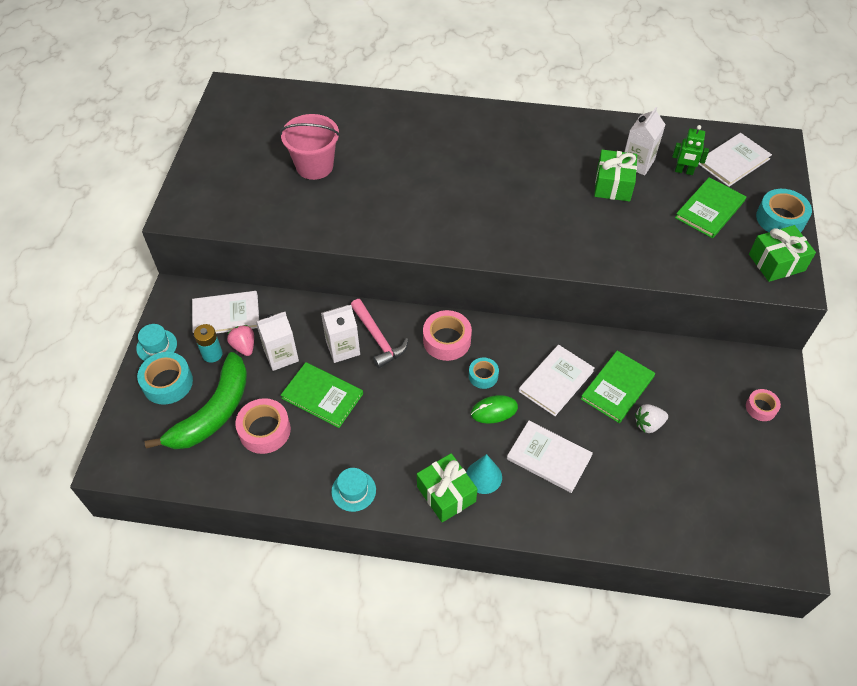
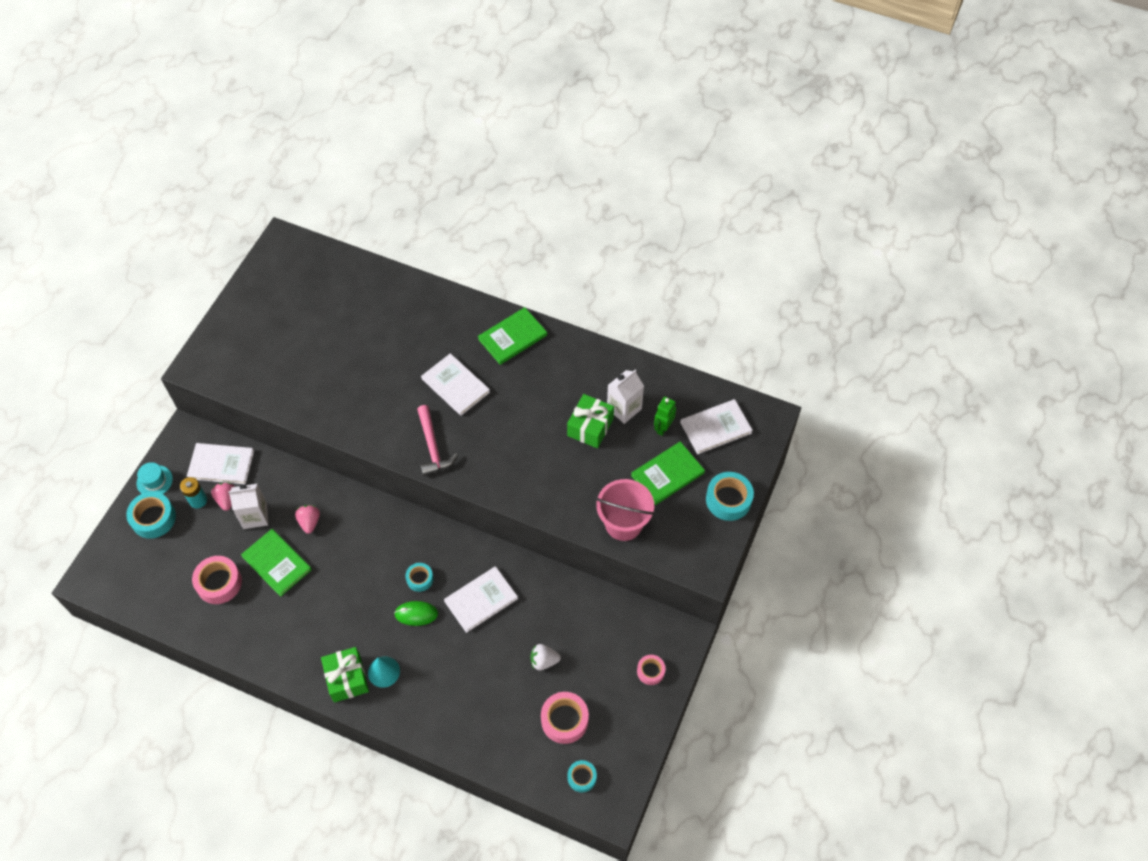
camera: 15 degrees right, 5 degrees up
green banana [145,352,247,449] -> none
pink bucket [280,114,340,180] -> pink bucket moved to [596,479,654,541]
white carton [321,305,360,363] -> pink strawberry [295,505,320,534]
turquoise hat [331,468,376,512] -> none
pink hammer [351,299,408,368] -> pink hammer moved to [417,405,458,476]
pink tape [423,310,472,361] -> pink tape moved to [541,692,589,744]
white book [507,421,593,493] -> white book moved to [421,353,490,416]
green book [581,351,655,423] -> green book moved to [478,307,547,365]
green robot [672,125,709,175] -> green robot turned 90 degrees clockwise [654,397,676,436]
green gift [749,225,816,282] -> none
none -> turquoise tape [567,760,597,792]

